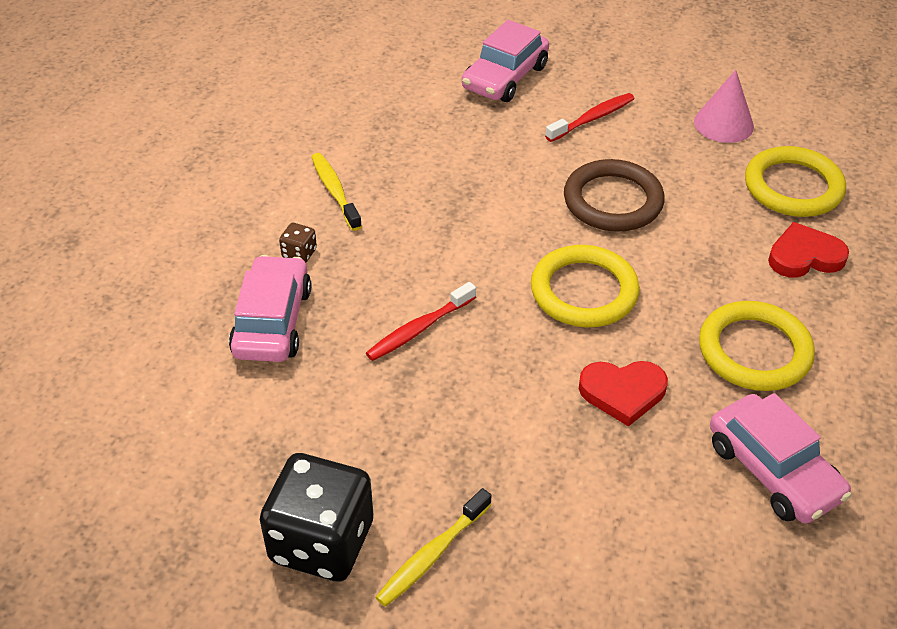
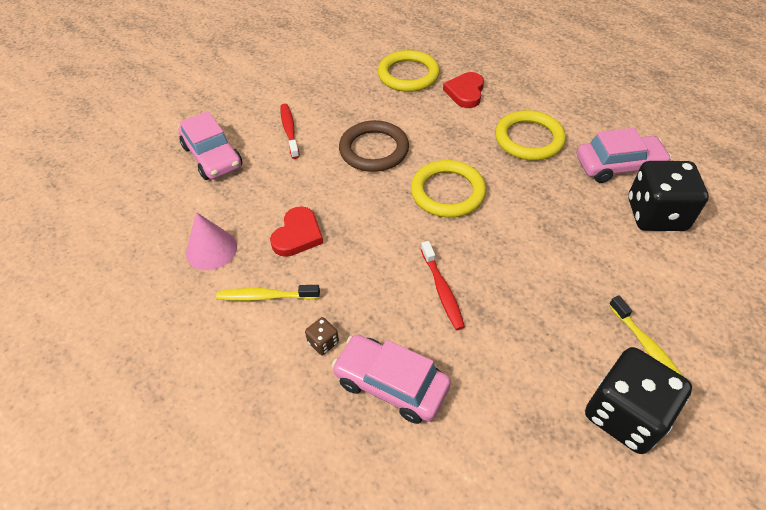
camera: 65 degrees left, 5 degrees up
red heart [579,361,668,427] -> red heart moved to [270,206,323,257]
pink cone [694,70,754,143] -> pink cone moved to [186,212,237,270]
none -> black dice [628,161,709,231]

